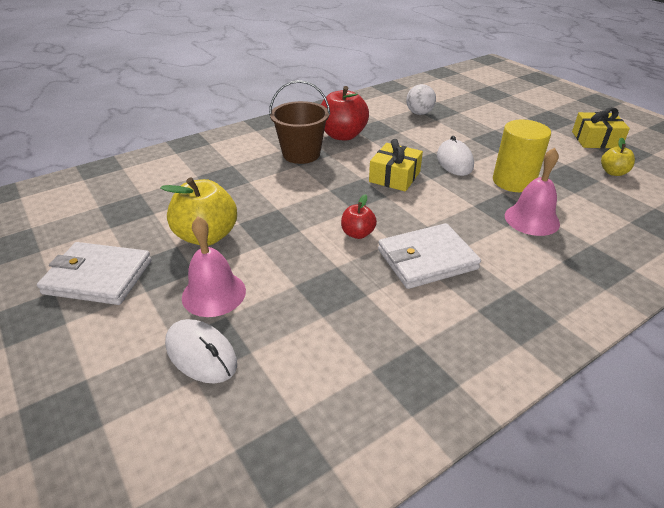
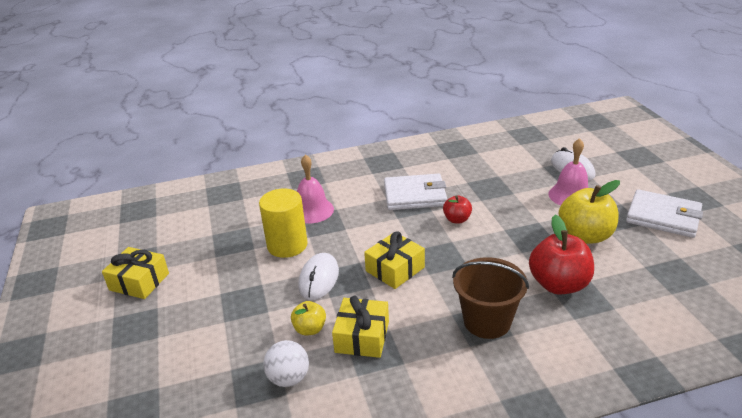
camera: 160 degrees left, 5 degrees down
red apple [321,86,369,141] -> red apple moved to [529,215,594,295]
yellow apple [601,138,635,176] -> yellow apple moved to [291,301,326,335]
none -> yellow gift [332,296,389,358]

